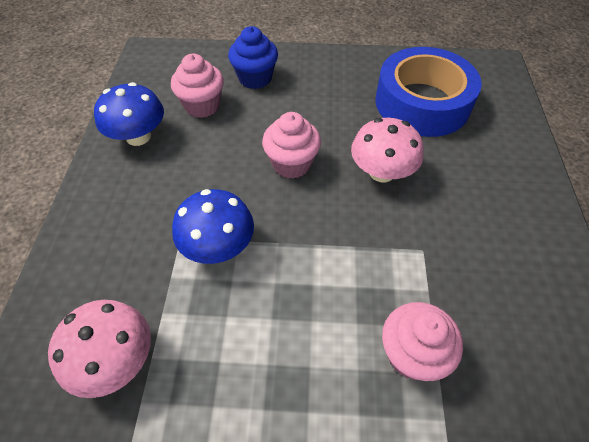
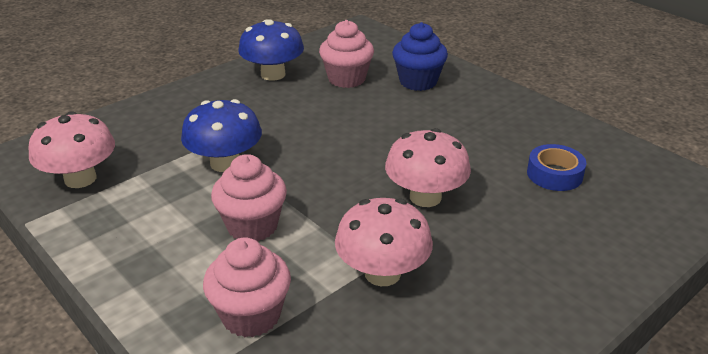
camera: 45 degrees right, 20 degrees down
pink cupcake [262,112,321,179] -> pink cupcake moved to [211,154,287,241]
blue tape [375,47,482,137] -> blue tape [527,144,587,191], size x0.44
none -> pink mushroom [335,198,433,286]

